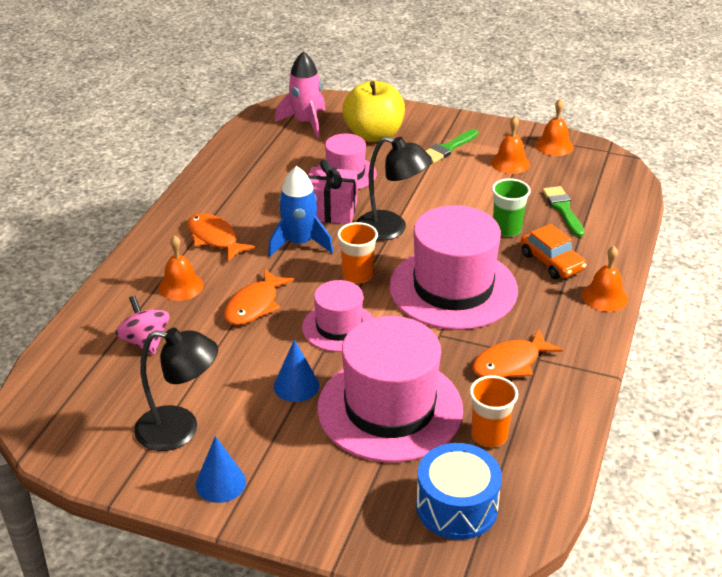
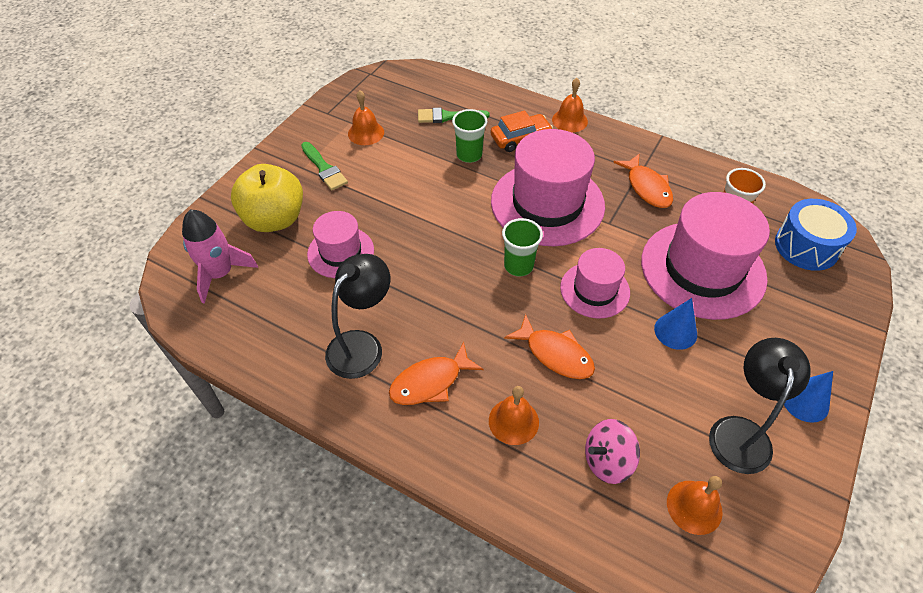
camera: 80 degrees left, 15 degrees up
blue rocket [268,166,333,257] -> none
pink gift [308,160,357,224] -> none
orange cup [337,222,378,284] -> green cup [502,218,543,276]
black lamp [357,137,432,241] -> black lamp moved to [325,254,390,379]
orange bell [535,99,573,156] -> orange bell moved to [667,476,723,535]

